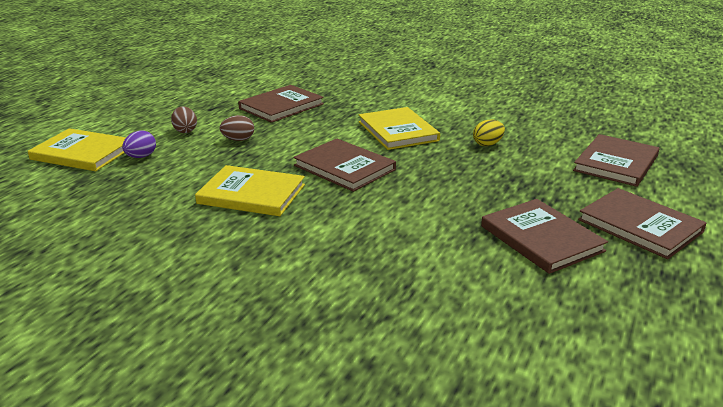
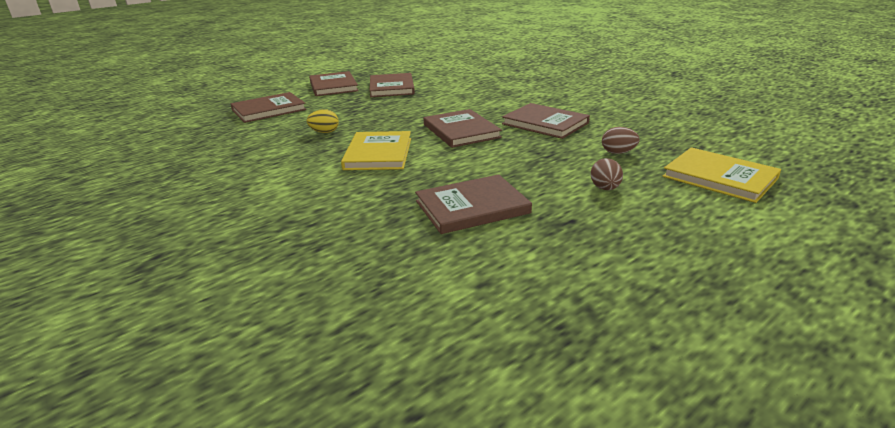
camera: 155 degrees left, 0 degrees up
purple egg [122,131,156,158] -> none
yellow book [195,165,305,216] -> brown book [502,103,590,139]
brown egg [220,115,254,141] -> brown egg moved to [602,127,640,154]

